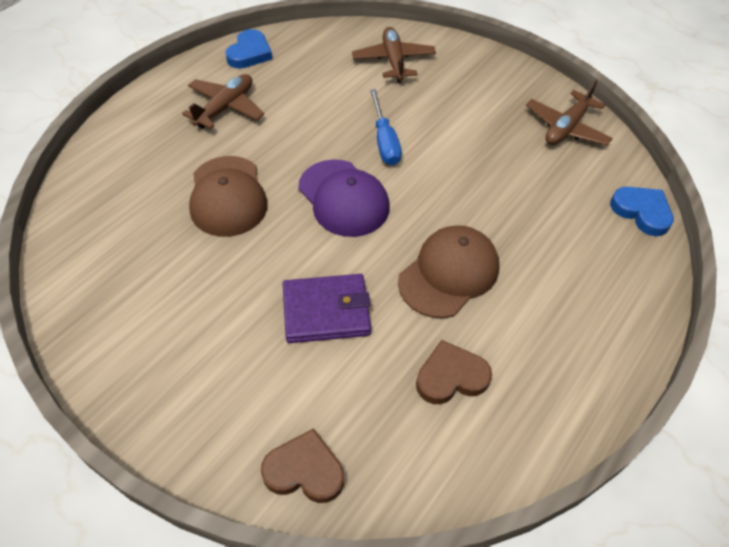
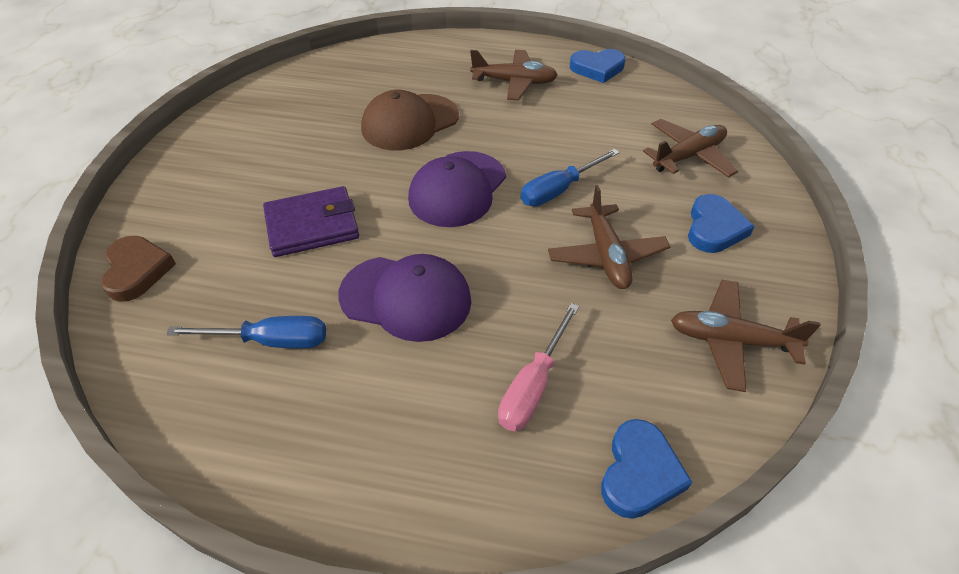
camera: 65 degrees right, 5 degrees down
purple wallet [282,274,371,343] -> purple wallet turned 75 degrees counterclockwise [263,186,359,257]
brown cap [398,225,499,318] -> purple cap [338,254,471,342]
brown heart [416,340,492,404] -> blue screwdriver [166,316,326,348]
none -> pink screwdriver [498,303,579,431]
none -> brown plane [548,185,670,289]
none -> blue heart [688,194,755,253]

